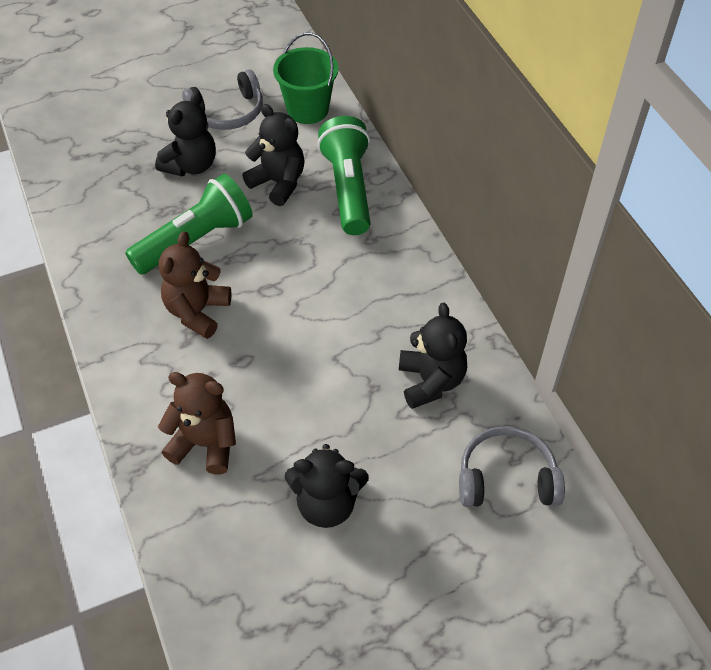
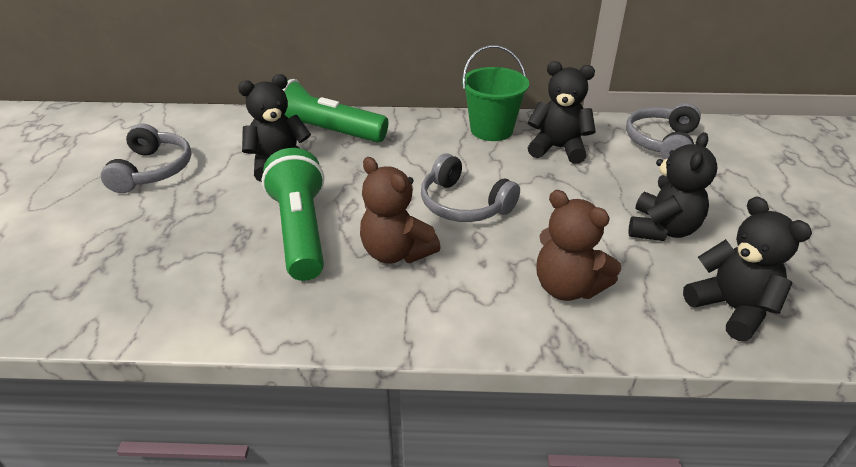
camera: 65 degrees left, 15 degrees down
black teddy bear [155,92,216,176] -> black teddy bear moved to [683,196,812,341]
brown teddy bear [158,372,236,474] -> brown teddy bear turned 90 degrees counterclockwise [536,190,621,301]
green bucket [273,32,338,124] -> green bucket moved to [462,45,529,141]
none -> grey headphones [421,153,520,222]

